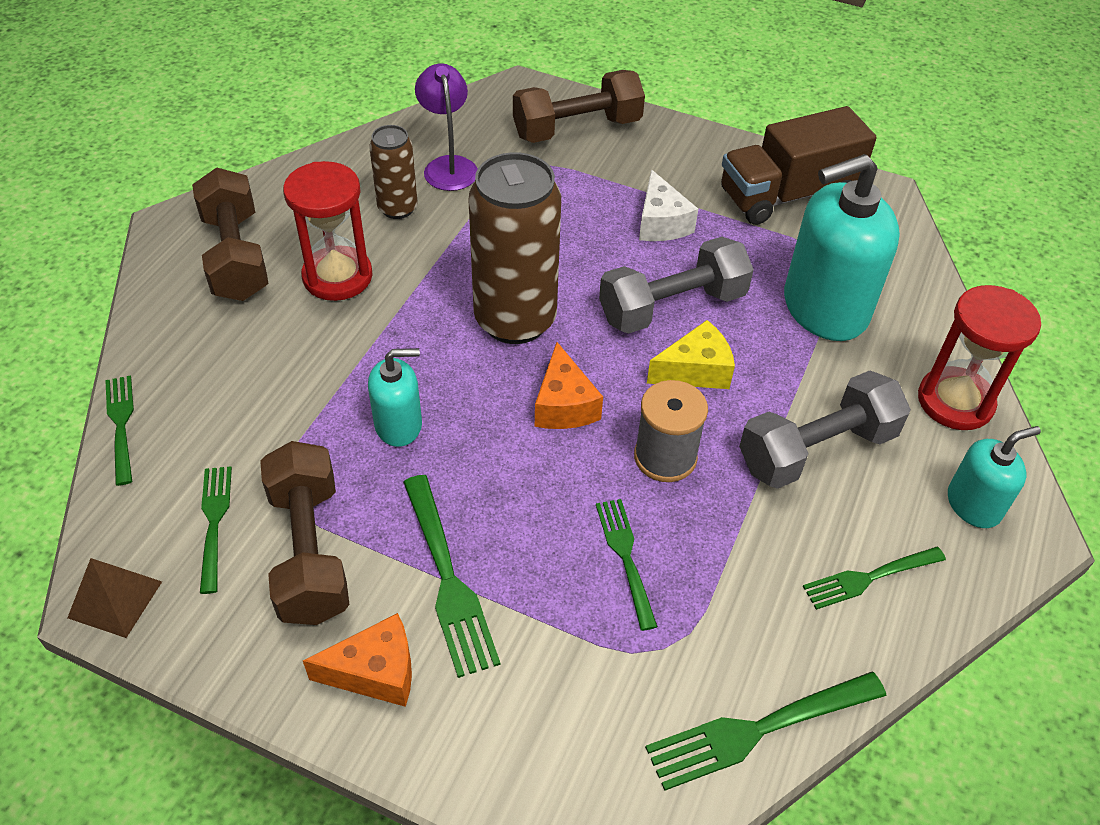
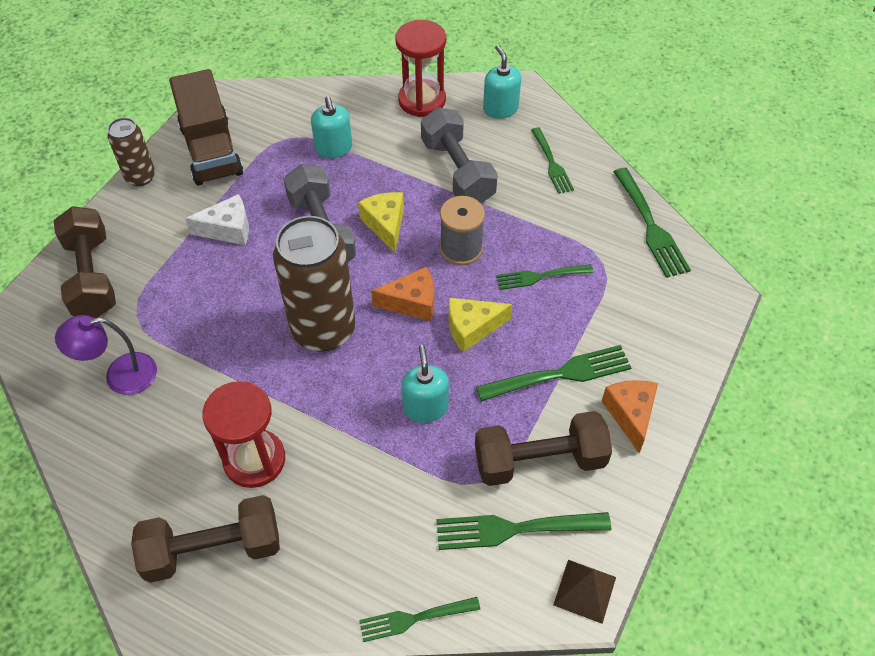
camera: 85 degrees left, 5 degrees up
green fork [200,466,232,594] -> green fork [436,512,611,550], size x1.51
brown can [369,125,418,219] -> brown can moved to [108,118,155,186]
turquoise soap dispenser [784,154,900,341] -> turquoise soap dispenser [311,96,352,158], size x0.53
none -> yellow cheese [449,298,512,352]

